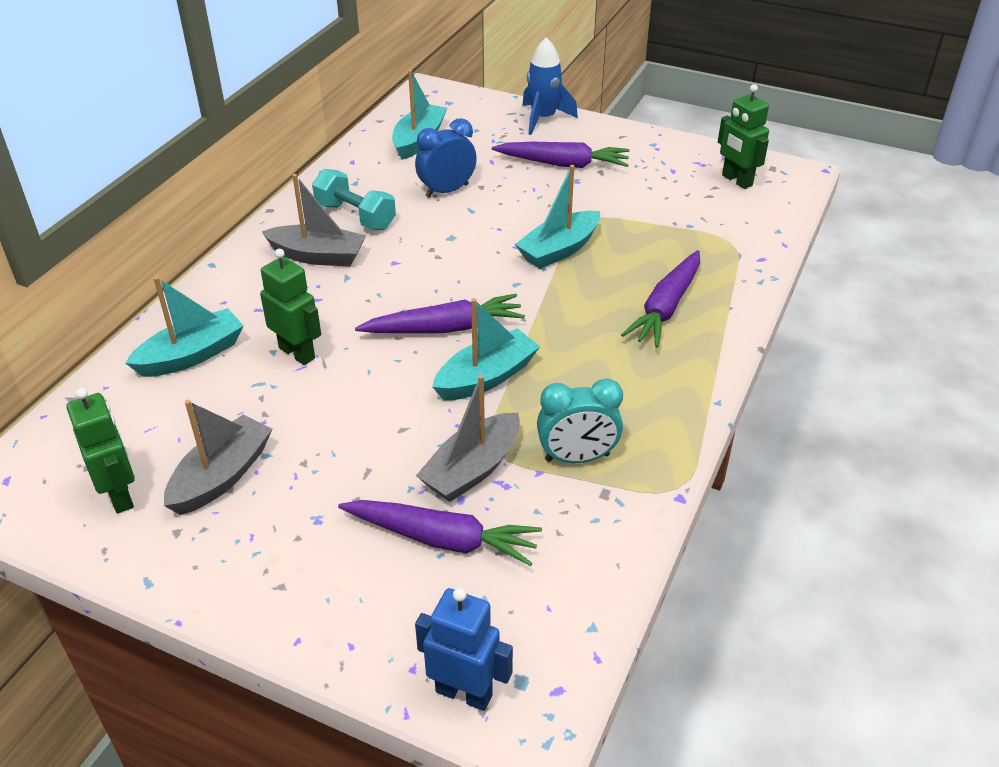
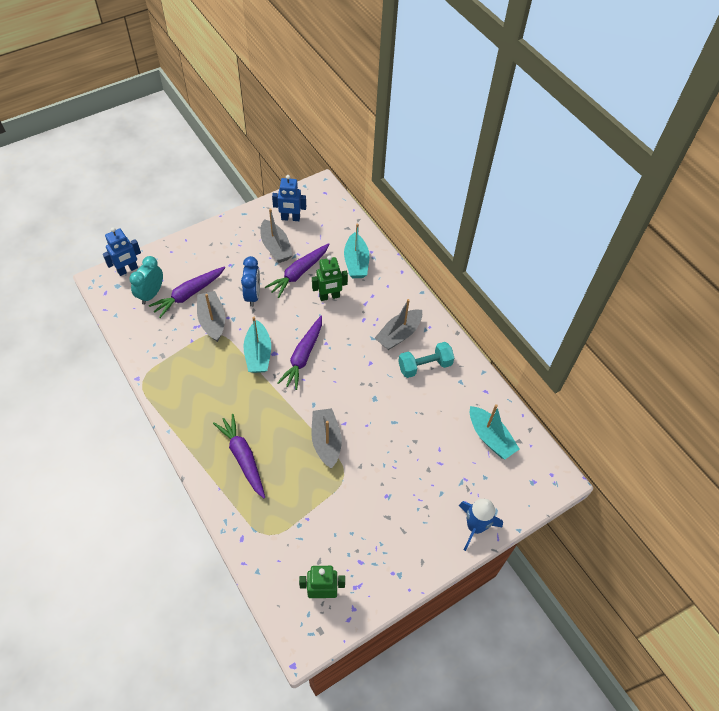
camera: 120 degrees right, 15 degrees up
green robot [66,388,135,514] -> blue robot [272,175,306,221]
blue clock [415,118,477,198] -> blue clock moved to [241,256,260,307]
purple carrot [492,142,630,168] -> purple carrot moved to [265,243,330,298]
turquoise boat [515,165,600,269] -> grey boat [311,408,342,469]
turquoise clock [537,378,623,463] -> turquoise clock moved to [129,256,163,305]

